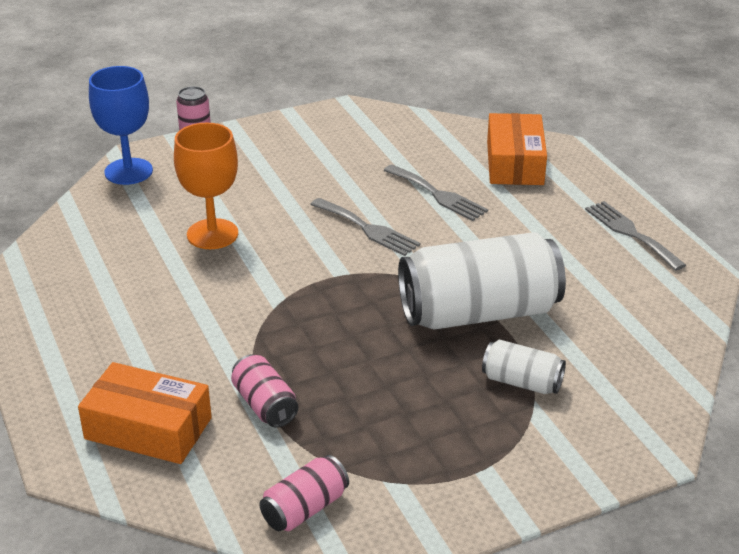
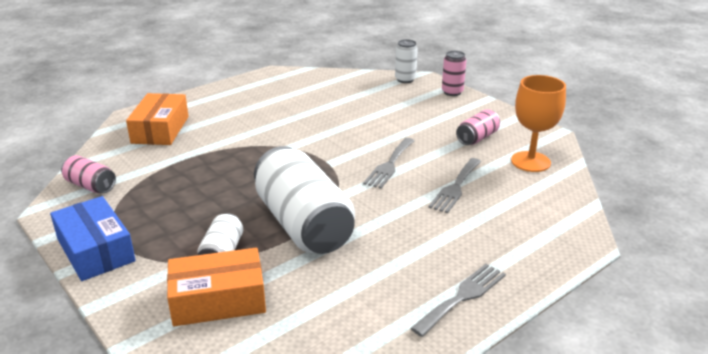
camera: 75 degrees right, 5 degrees down
blue goblet [89,66,153,185] -> white can [395,39,418,83]
orange goblet [174,123,238,249] -> orange goblet moved to [511,75,566,172]
pink can [231,355,298,428] -> pink can moved to [456,109,500,145]
orange box [487,113,547,185] -> orange box moved to [167,248,266,326]
none -> blue box [50,196,136,281]

